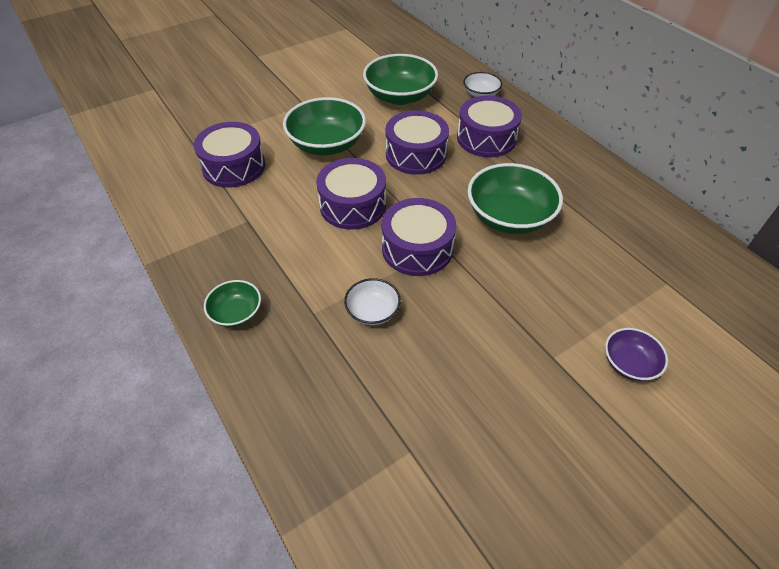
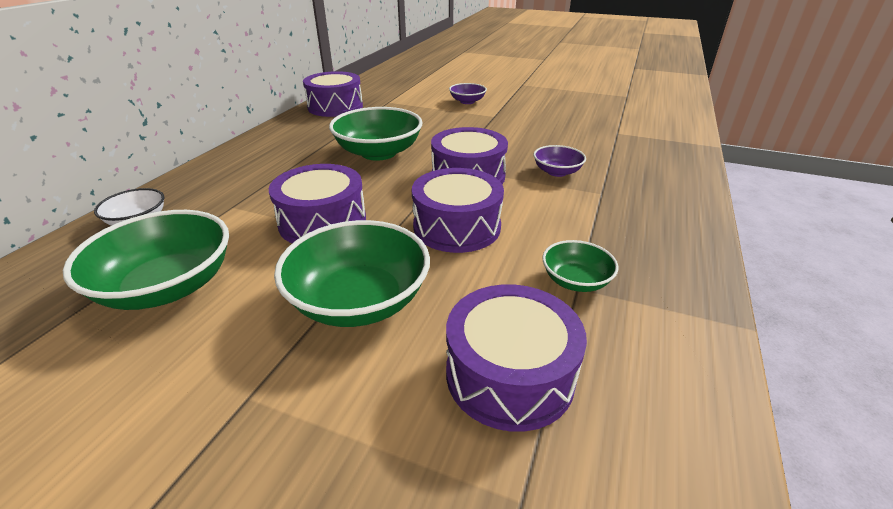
camera: 125 degrees left, 15 degrees down
green bowl [204,280,261,327] -> green bowl moved to [542,240,619,292]
white bowl [344,278,401,325] -> purple bowl [533,145,586,177]
purple drum [457,96,522,157] -> purple drum moved to [303,71,363,117]

